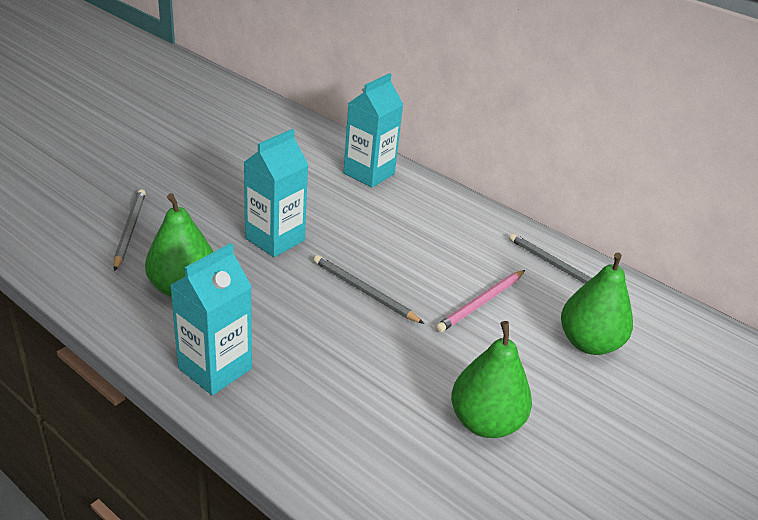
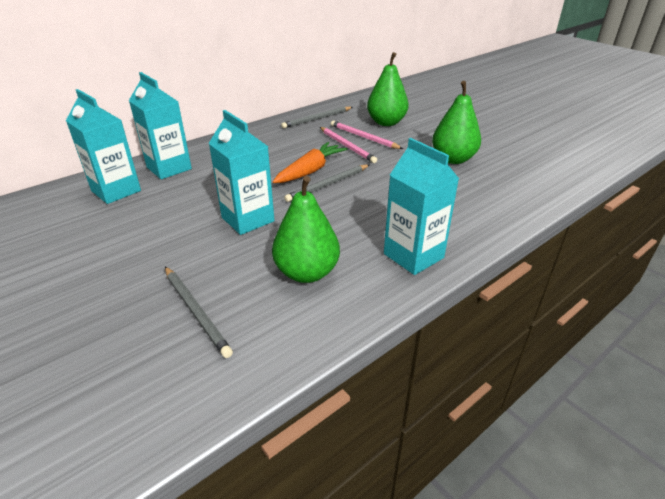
camera: 75 degrees left, 0 degrees up
grey pencil [114,189,146,271] -> grey pencil turned 135 degrees counterclockwise [165,267,233,358]
none -> turquoise carton [66,89,141,204]
none -> orange carrot [273,142,347,183]
none -> pink pencil [331,120,403,149]

